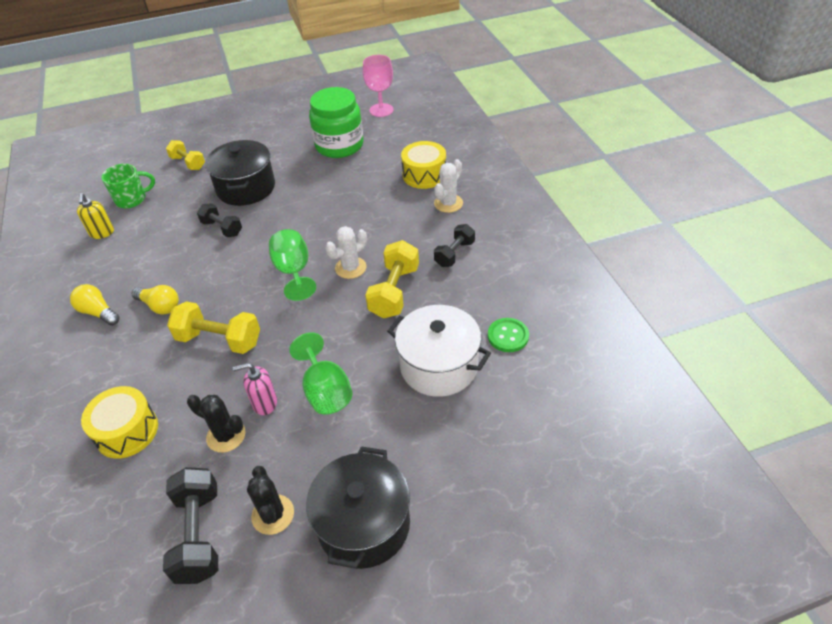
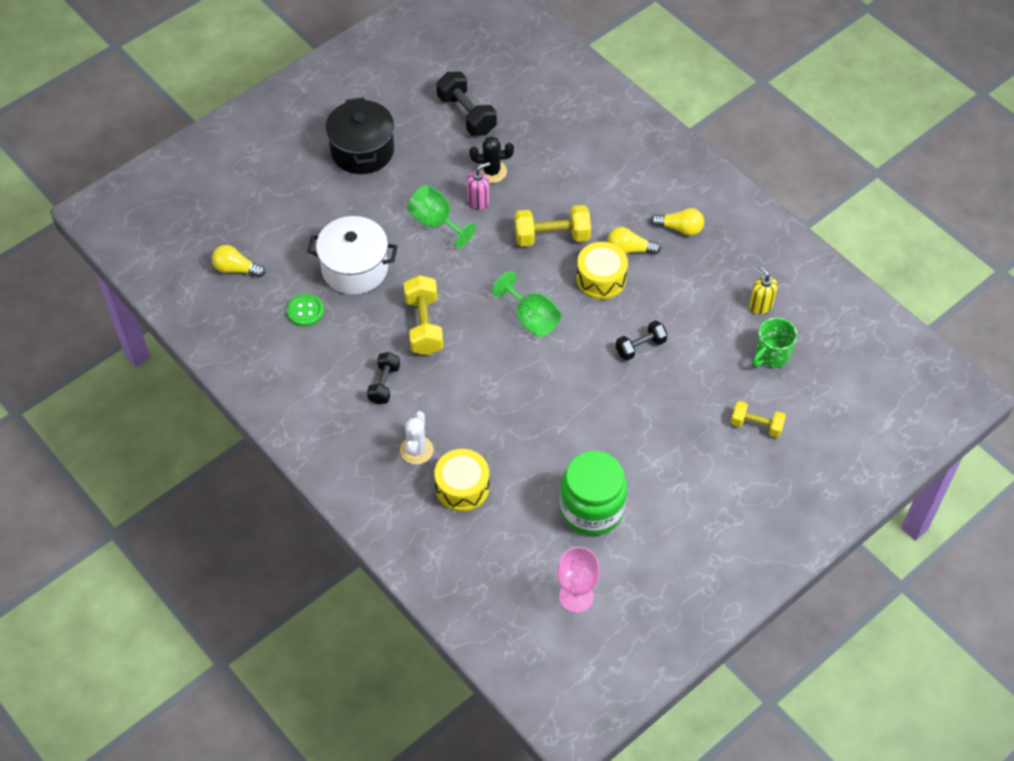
camera: 155 degrees right, 10 degrees up
yellow drum [81,386,158,459] -> yellow drum moved to [576,242,628,299]
black dumbbell [197,203,242,237] -> black dumbbell turned 45 degrees counterclockwise [616,320,668,361]
black pot [205,140,275,206] -> none
black cactus [247,466,294,535] -> none
white cactus [325,226,367,279] -> none
none -> yellow light bulb [212,245,265,278]

